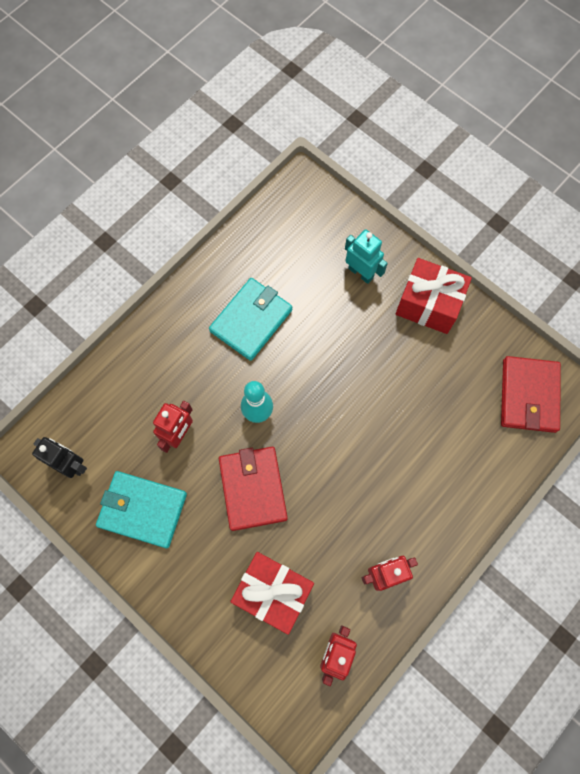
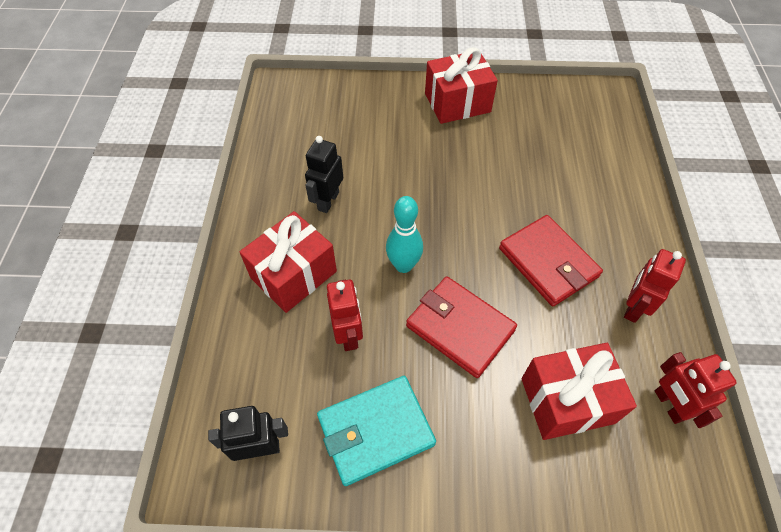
camera: 40 degrees left, 15 degrees down
turquoise wallet [209,278,292,361] -> black robot [305,136,343,213]
turquoise robot [345,229,388,284] -> none
red wallet [501,356,561,433] -> red wallet moved to [499,215,603,306]
none -> red gift [239,211,337,313]

